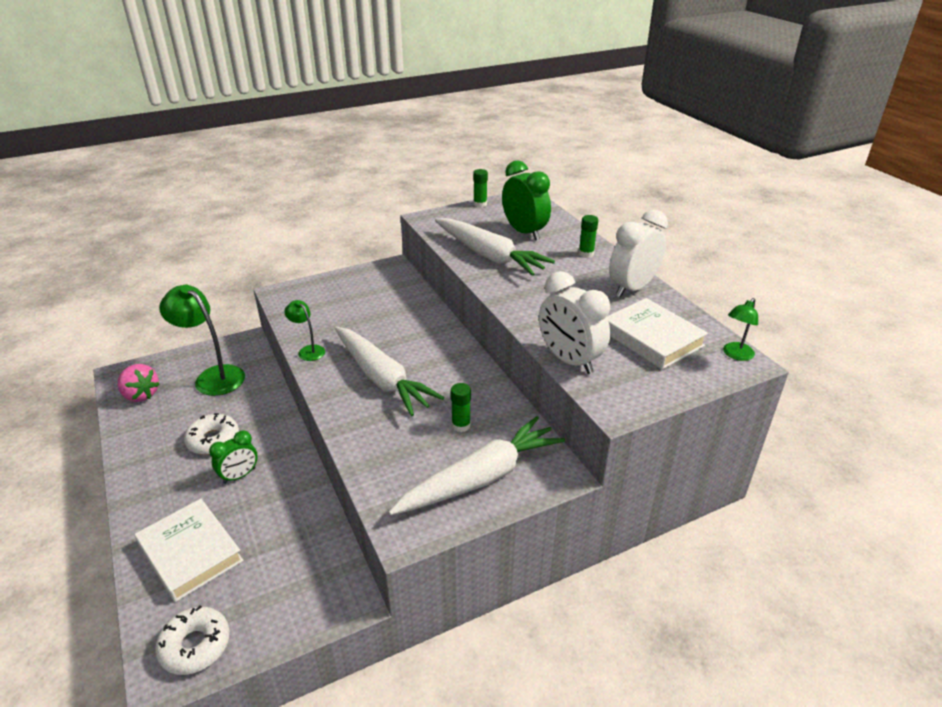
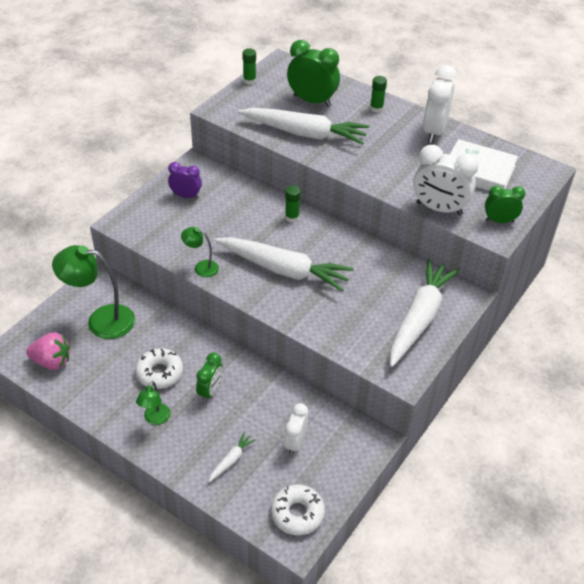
camera: 30 degrees left, 10 degrees up
white book [135,499,244,602] -> white carrot [208,432,256,482]
green glue stick [451,383,471,432] -> green glue stick moved to [285,185,301,222]
green lamp [723,298,758,361] -> green lamp moved to [136,381,171,425]
none -> purple clock [168,162,202,199]
none -> white clock [284,403,308,455]
none -> green clock [485,186,525,223]

